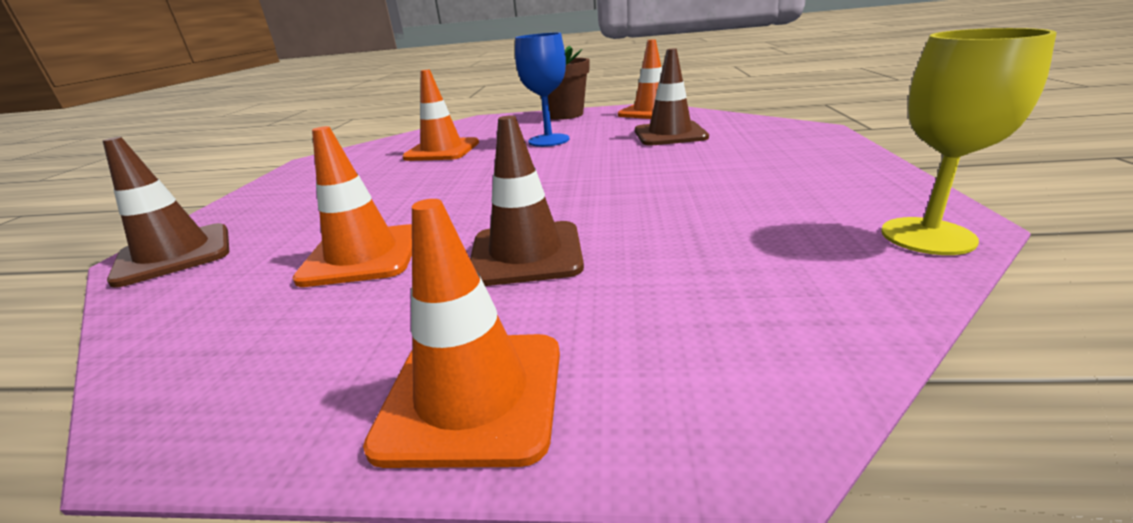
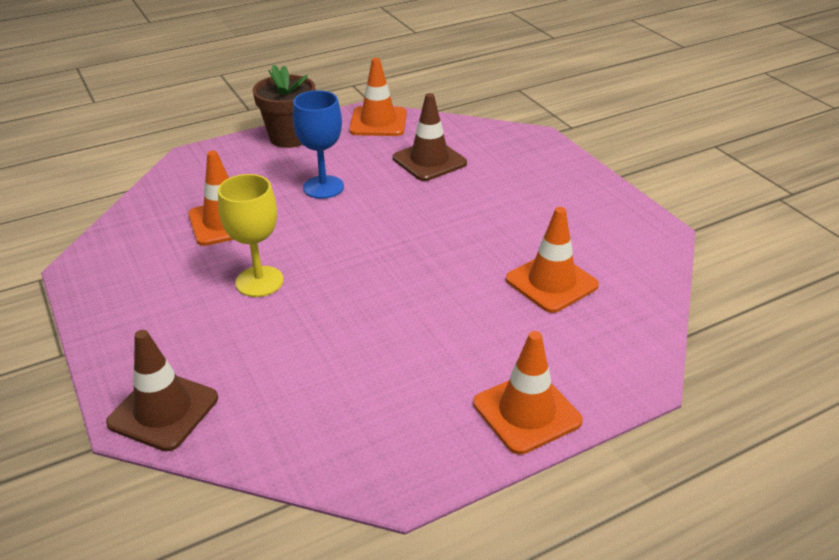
camera: 35 degrees left, 10 degrees up
orange traffic cone [293,126,412,287] -> orange traffic cone moved to [506,207,599,313]
brown traffic cone [470,115,584,286] -> none
yellow goblet [881,28,1057,255] -> yellow goblet moved to [218,174,284,297]

